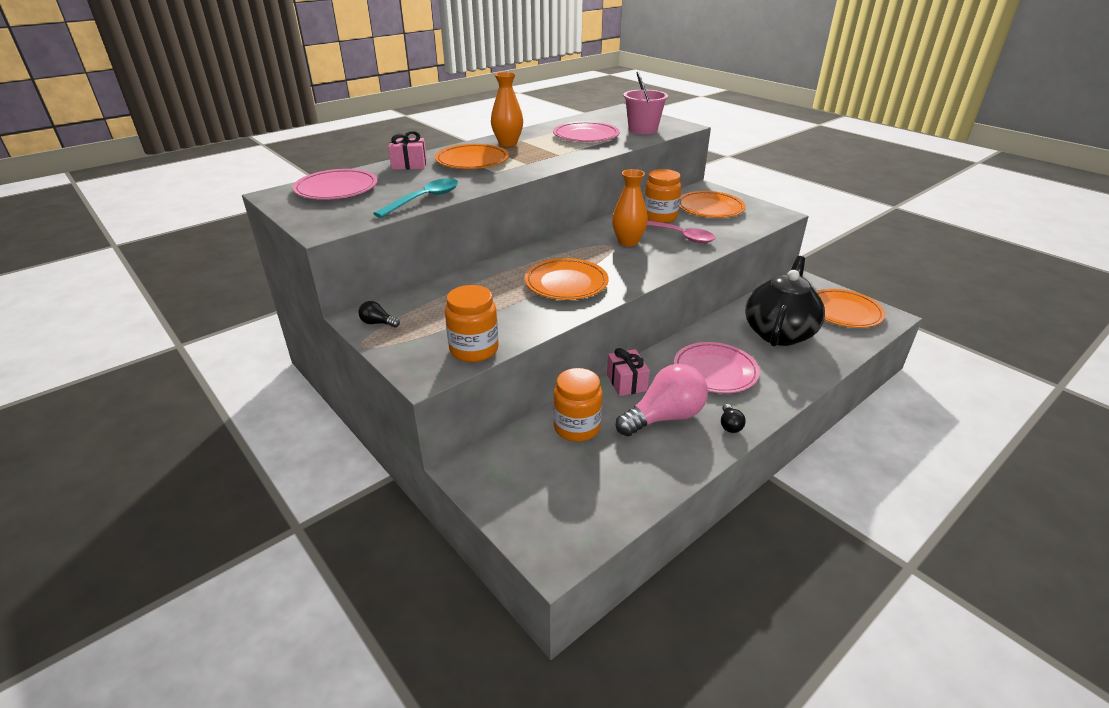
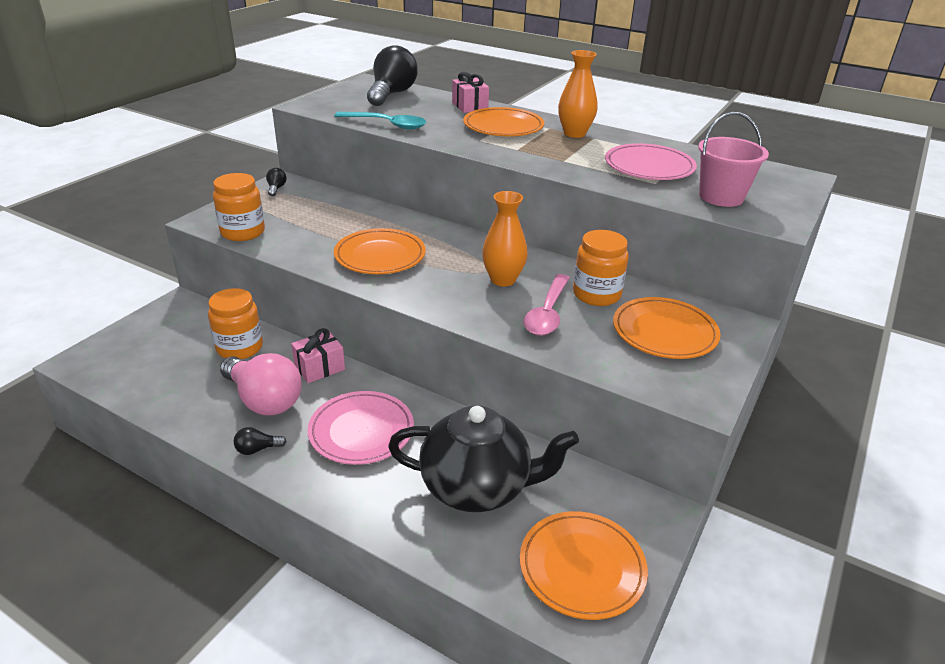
camera: 70 degrees right, 0 degrees up
pink plate [293,169,378,200] -> black light bulb [367,45,418,106]

